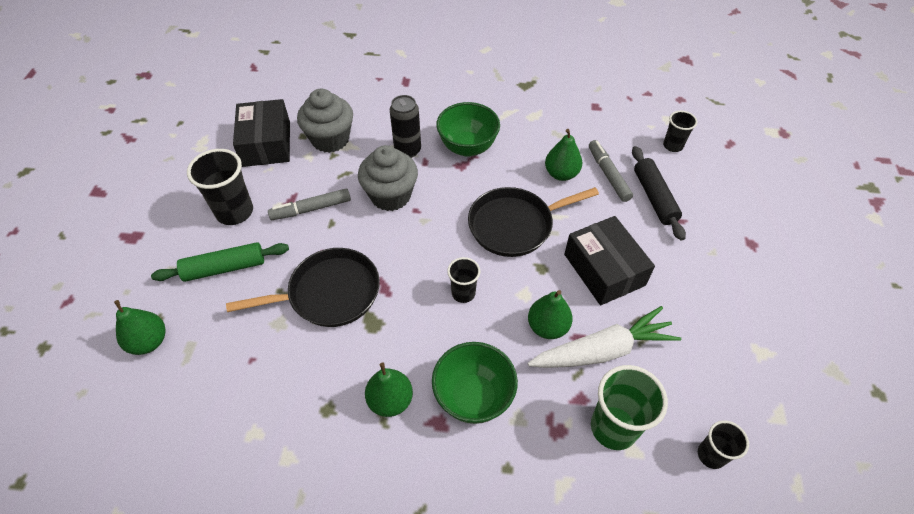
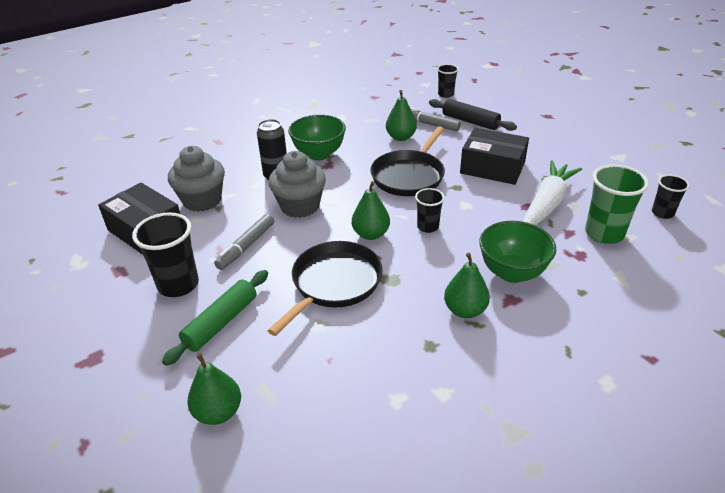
camera: 40 degrees left, 15 degrees down
green pear [528,290,573,339] -> green pear moved to [352,181,390,240]

